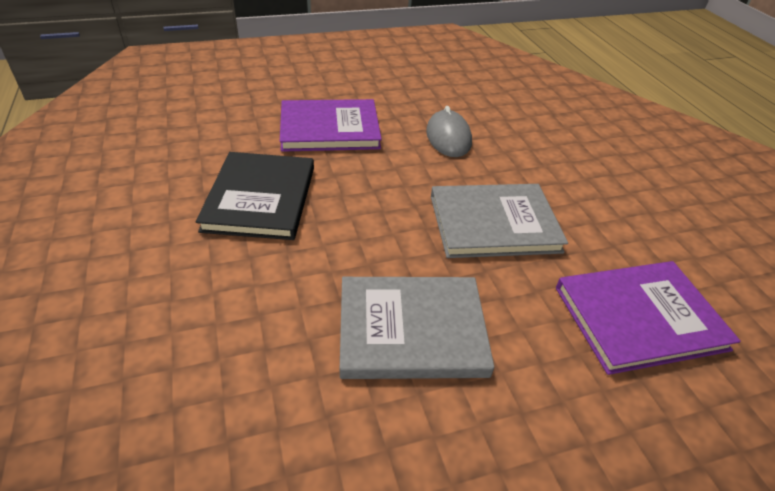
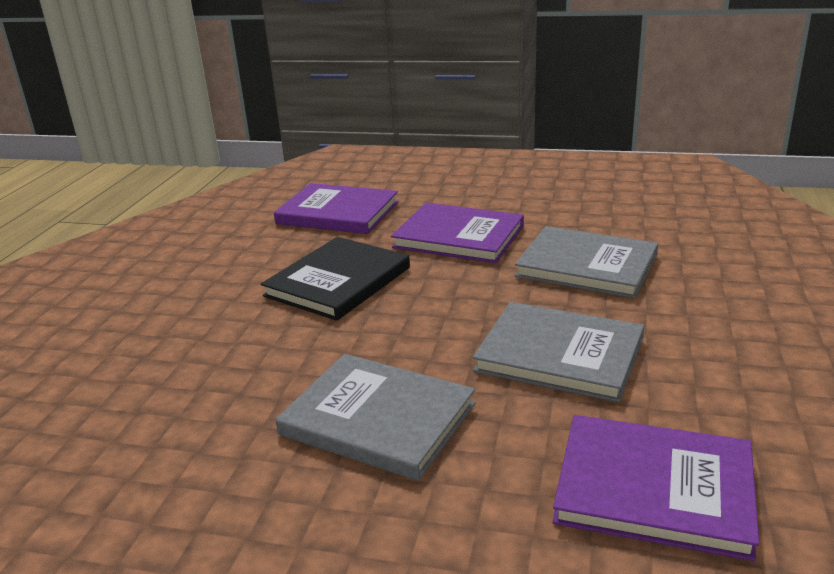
camera: 35 degrees right, 15 degrees down
grey mouse [426,106,472,157] -> grey book [515,226,658,298]
none -> purple book [274,183,399,234]

